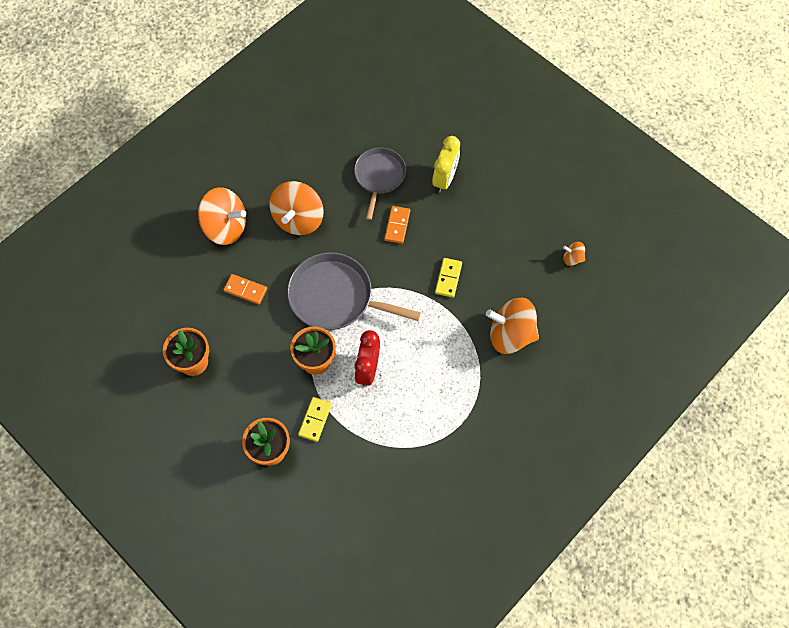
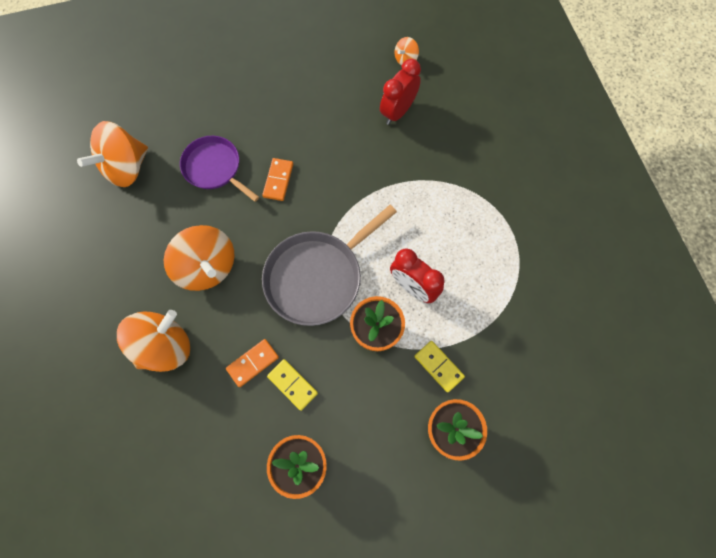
camera: 60 degrees left, 5 degrees up
grey pan [354,147,406,220] -> purple pan [180,136,259,202]
orange domino [384,206,410,244] -> orange domino turned 60 degrees clockwise [262,158,293,201]
yellow clock [432,136,460,193] -> none
yellow domino [435,258,462,298] -> yellow domino moved to [267,359,318,411]
orange spinning top [486,297,539,354] -> orange spinning top moved to [77,121,148,187]
none -> red clock [380,59,421,125]

